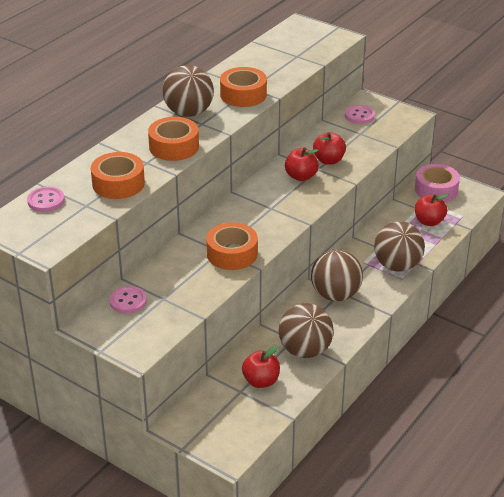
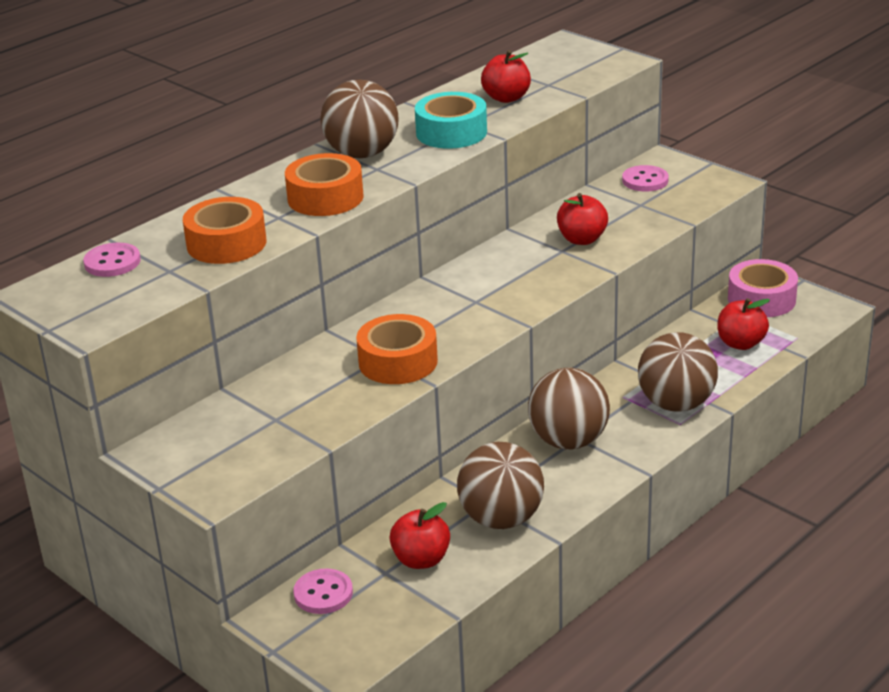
camera: 10 degrees right, 5 degrees down
pink button [109,286,147,314] -> pink button moved to [294,568,353,614]
orange tape [220,67,267,107] -> turquoise tape [415,92,487,149]
red apple [285,147,319,181] -> red apple moved to [481,50,531,103]

